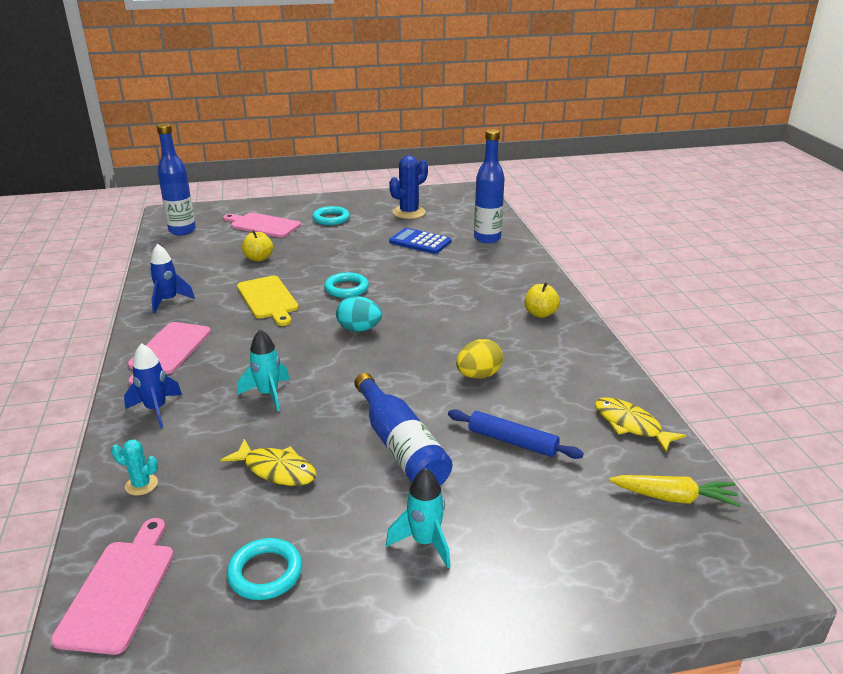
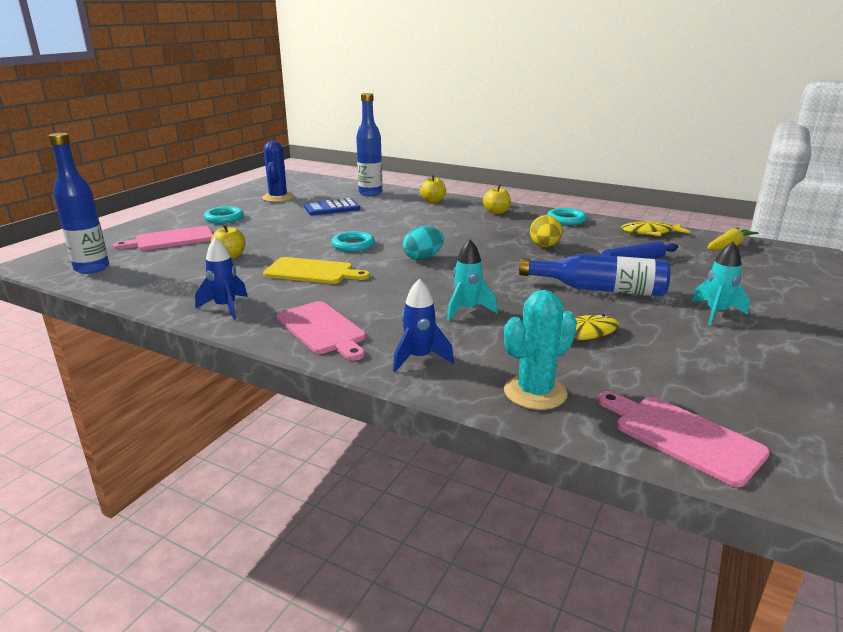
camera: 50 degrees left, 5 degrees down
turquoise cactus [111,439,158,496] -> turquoise cactus [504,290,577,410], size x1.87
turquoise ring [227,538,302,600] -> turquoise ring moved to [547,208,587,225]
none -> yellow apple [420,175,446,203]

